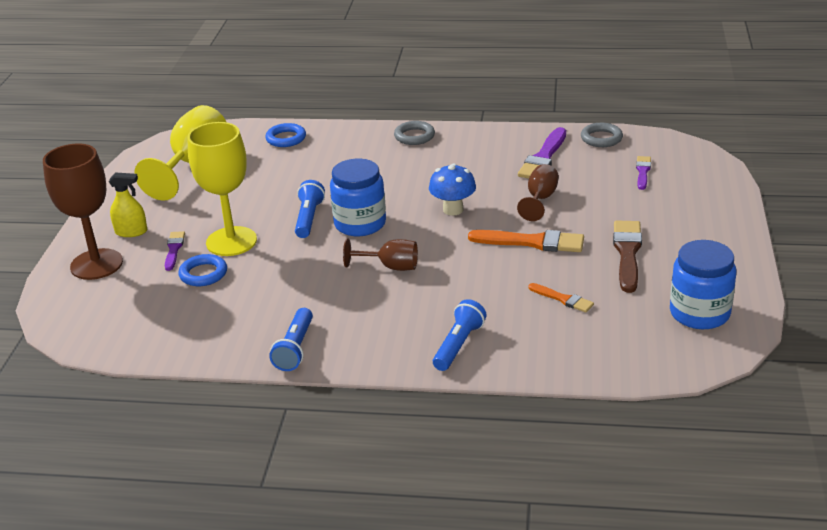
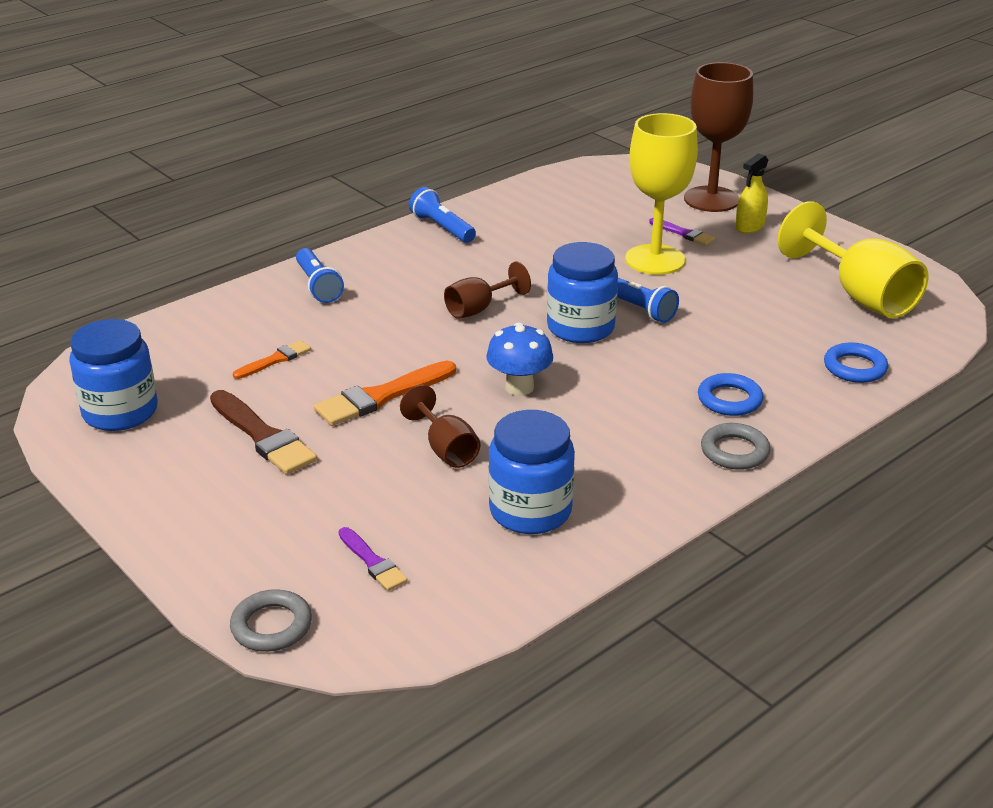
camera: 130 degrees right, 0 degrees up
blue ring [178,254,227,286] -> blue ring moved to [698,373,763,416]
purple brush [518,127,566,179] -> blue jar [488,410,575,534]
orange brush [528,283,594,313] -> orange brush turned 150 degrees clockwise [233,340,311,379]
grey ring [581,123,623,147] -> grey ring moved to [230,589,312,652]

